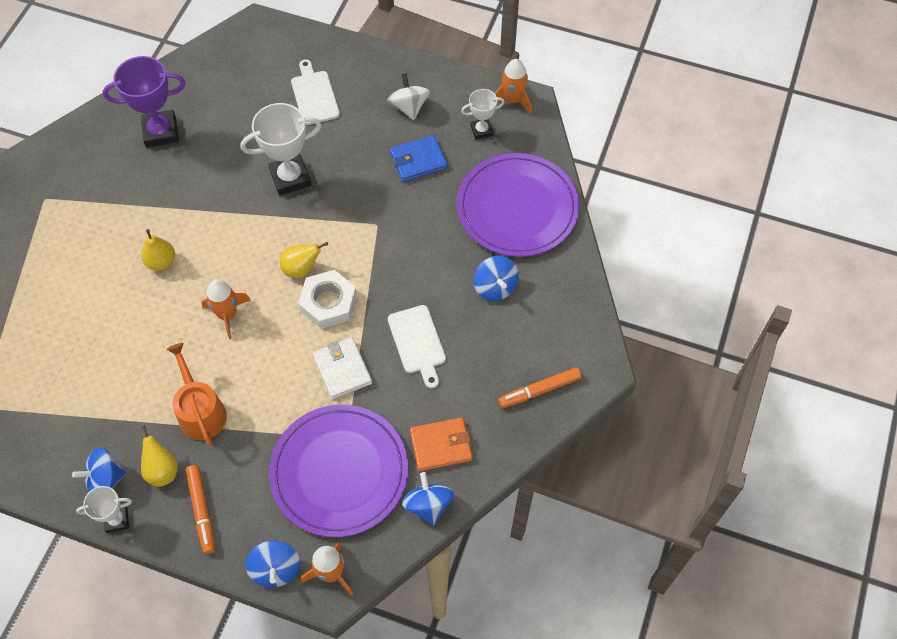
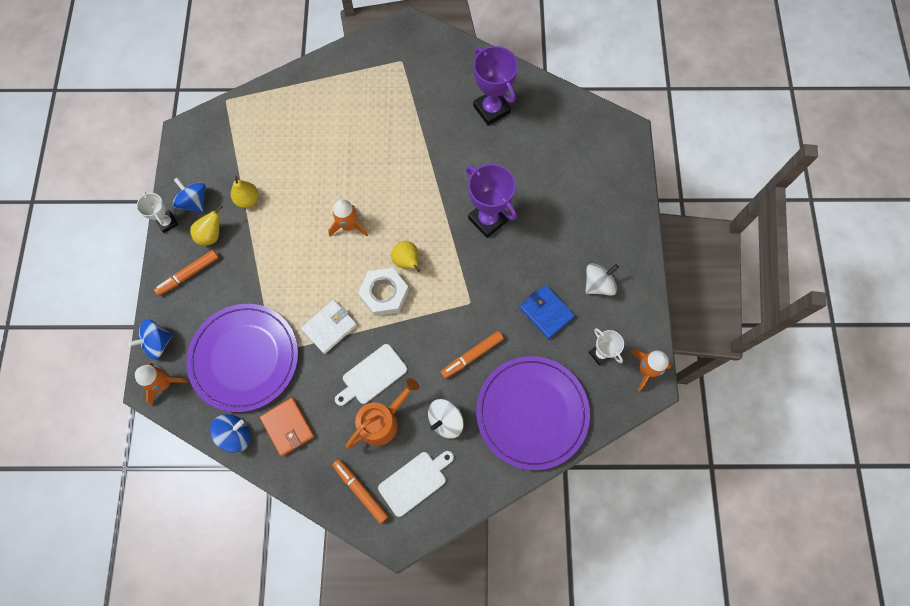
camera: 70 degrees right, 10 degrees up
yellow pear [141,229,175,271] -> yellow pear moved to [231,176,259,208]
orange watering can [167,343,227,446] -> orange watering can moved to [345,378,419,449]
white trophy [241,103,321,196] -> purple trophy [466,164,517,238]
white cutting board [291,59,340,125] -> white cutting board moved to [378,451,454,517]
blue spinning top [474,256,519,301] -> white spinning top [428,399,464,439]
none -> orange marker [441,331,504,378]

